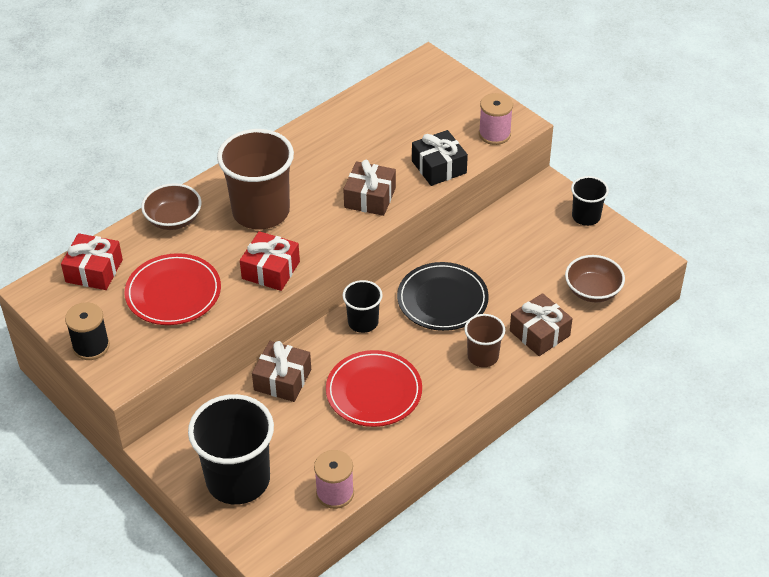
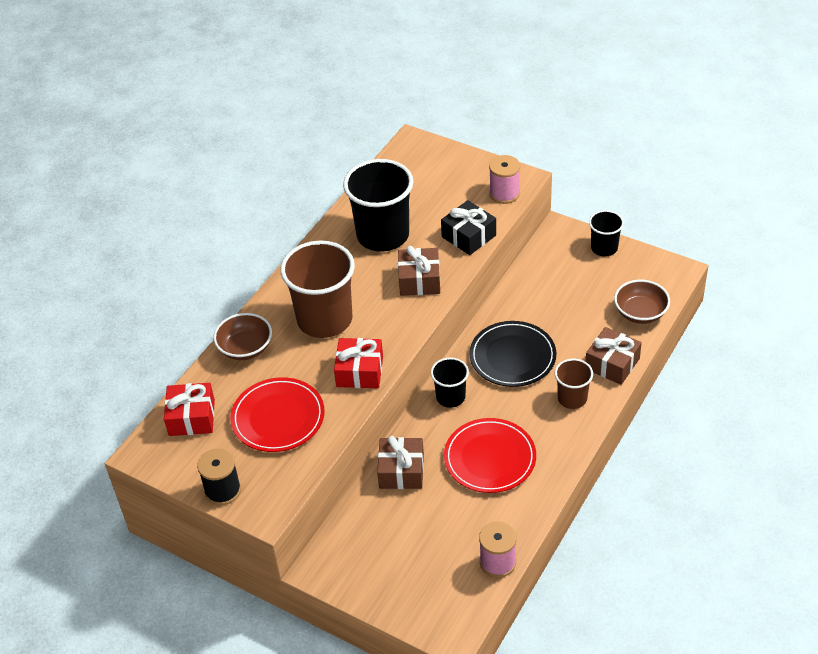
camera: 15 degrees left, 0 degrees up
black cup [188,394,274,505] -> black cup moved to [343,159,414,252]

